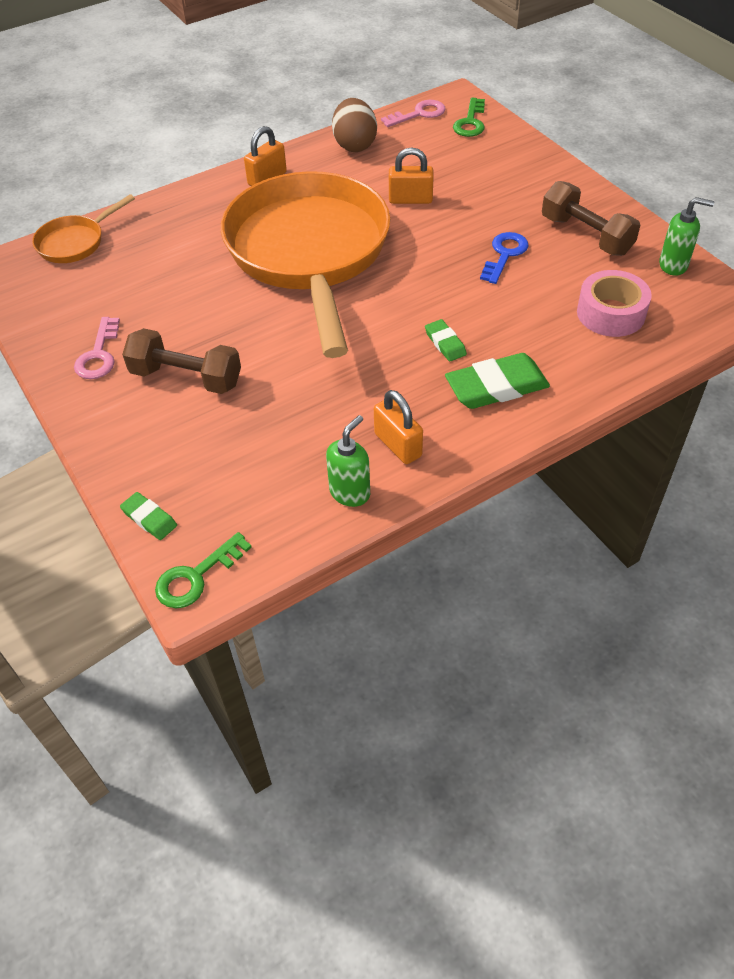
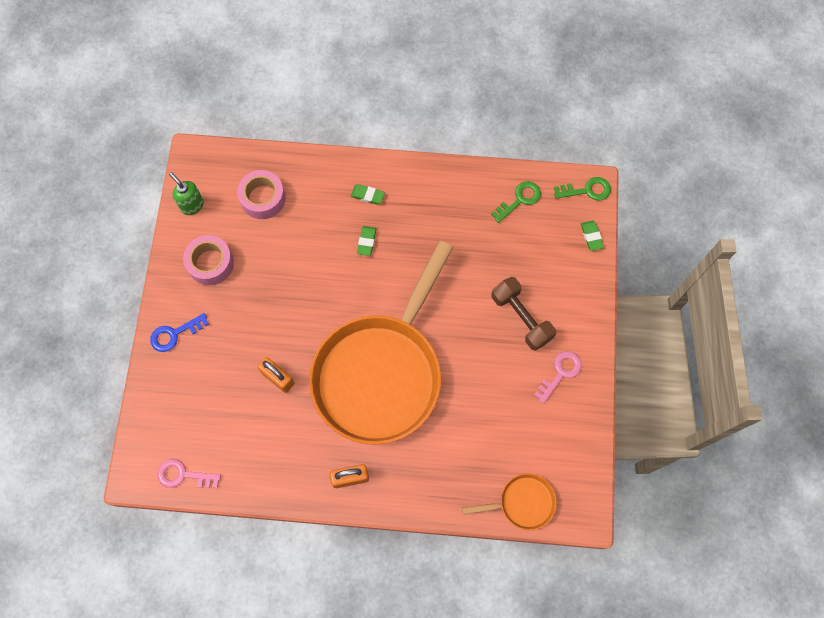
camera: 145 degrees left, 20 degrees up
green soap dispenser [326,415,370,507] -> none
brown egg [332,98,377,152] -> none
orange padlock [374,390,423,464] -> none
green eraser [445,353,550,409] -> green eraser [351,184,385,205], size x0.53
green key [453,98,485,137] -> green key moved to [491,181,541,223]
blue key [480,232,529,284] -> blue key moved to [150,313,209,352]
brown dumbbell [542,181,640,256] -> pink tape [183,235,234,285]

